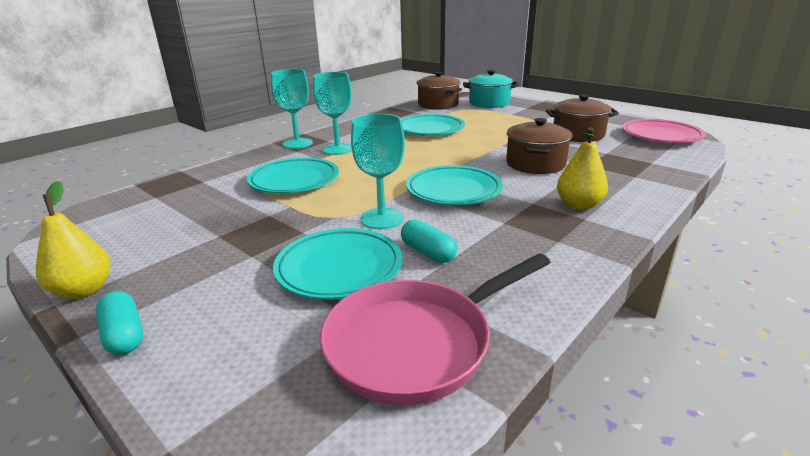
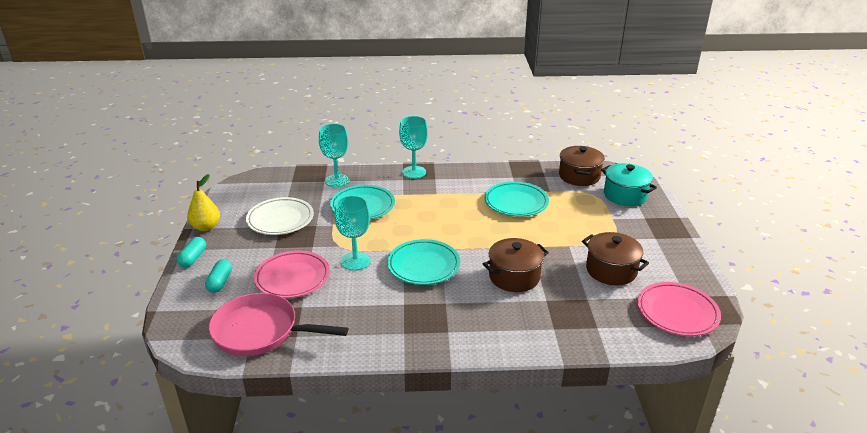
camera: 45 degrees right, 5 degrees up
turquoise plate [273,228,403,300] -> pink plate [254,250,330,298]
turquoise goblet [313,72,352,155] -> turquoise goblet moved to [319,123,350,187]
turquoise capsule [401,219,457,263] -> turquoise capsule moved to [205,259,232,293]
yellow pear [557,127,608,210] -> none
none -> white plate [246,197,314,235]

